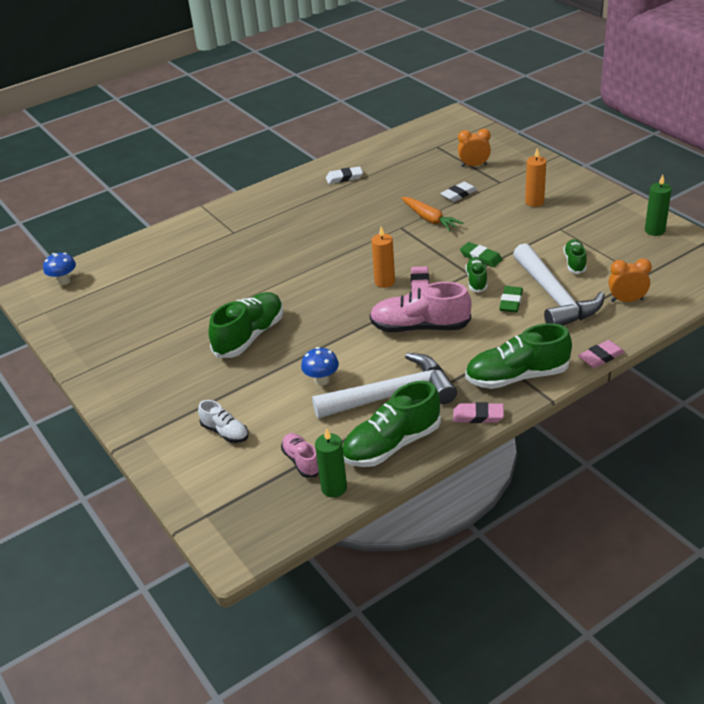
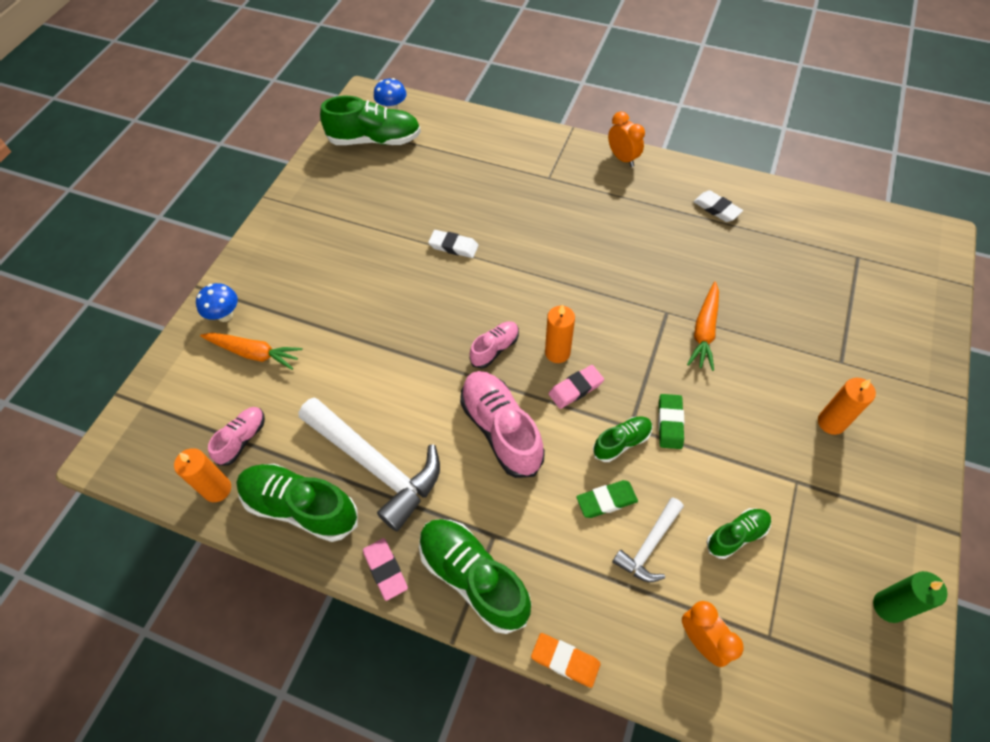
camera: 55 degrees right, 20 degrees up
white shoe [198,400,248,443] -> orange carrot [200,333,303,370]
green shoe [209,292,284,358] -> green shoe moved to [320,96,421,145]
blue mushroom [301,347,339,386] -> blue mushroom moved to [196,283,238,322]
green candle [315,428,347,498] -> orange candle [174,448,231,502]
white eraser [440,182,477,202] -> white eraser moved to [428,230,479,258]
orange clock [458,129,491,167] -> orange clock moved to [608,111,645,167]
white hammer [513,243,605,326] -> white hammer [612,497,684,582], size x0.53
pink eraser [578,340,625,368] -> orange eraser [531,633,601,688]
none -> pink shoe [469,321,519,369]

